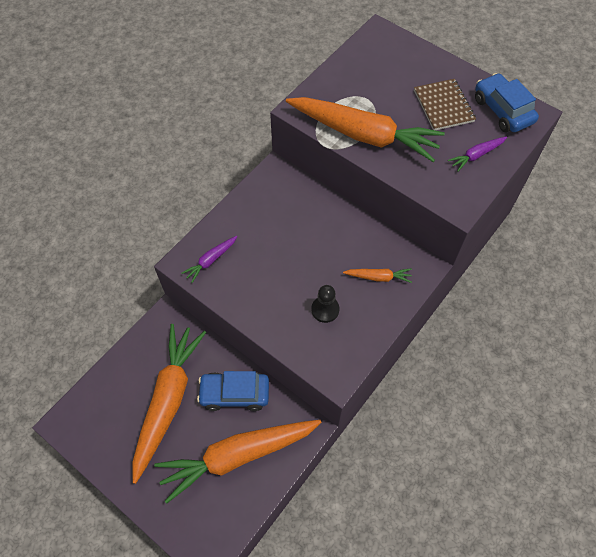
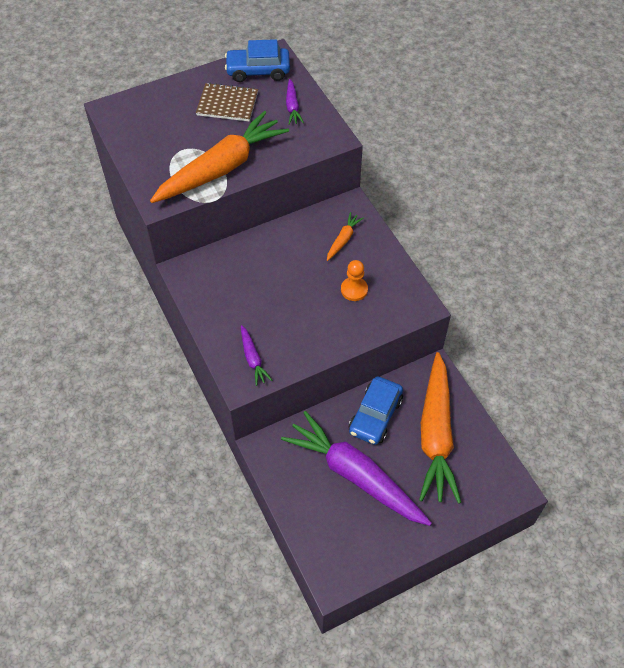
camera: 65 degrees left, 5 degrees down
orange carrot [132,324,206,484] -> purple carrot [281,411,432,526]
black pawn [311,285,339,323] -> orange pawn [341,260,368,301]

